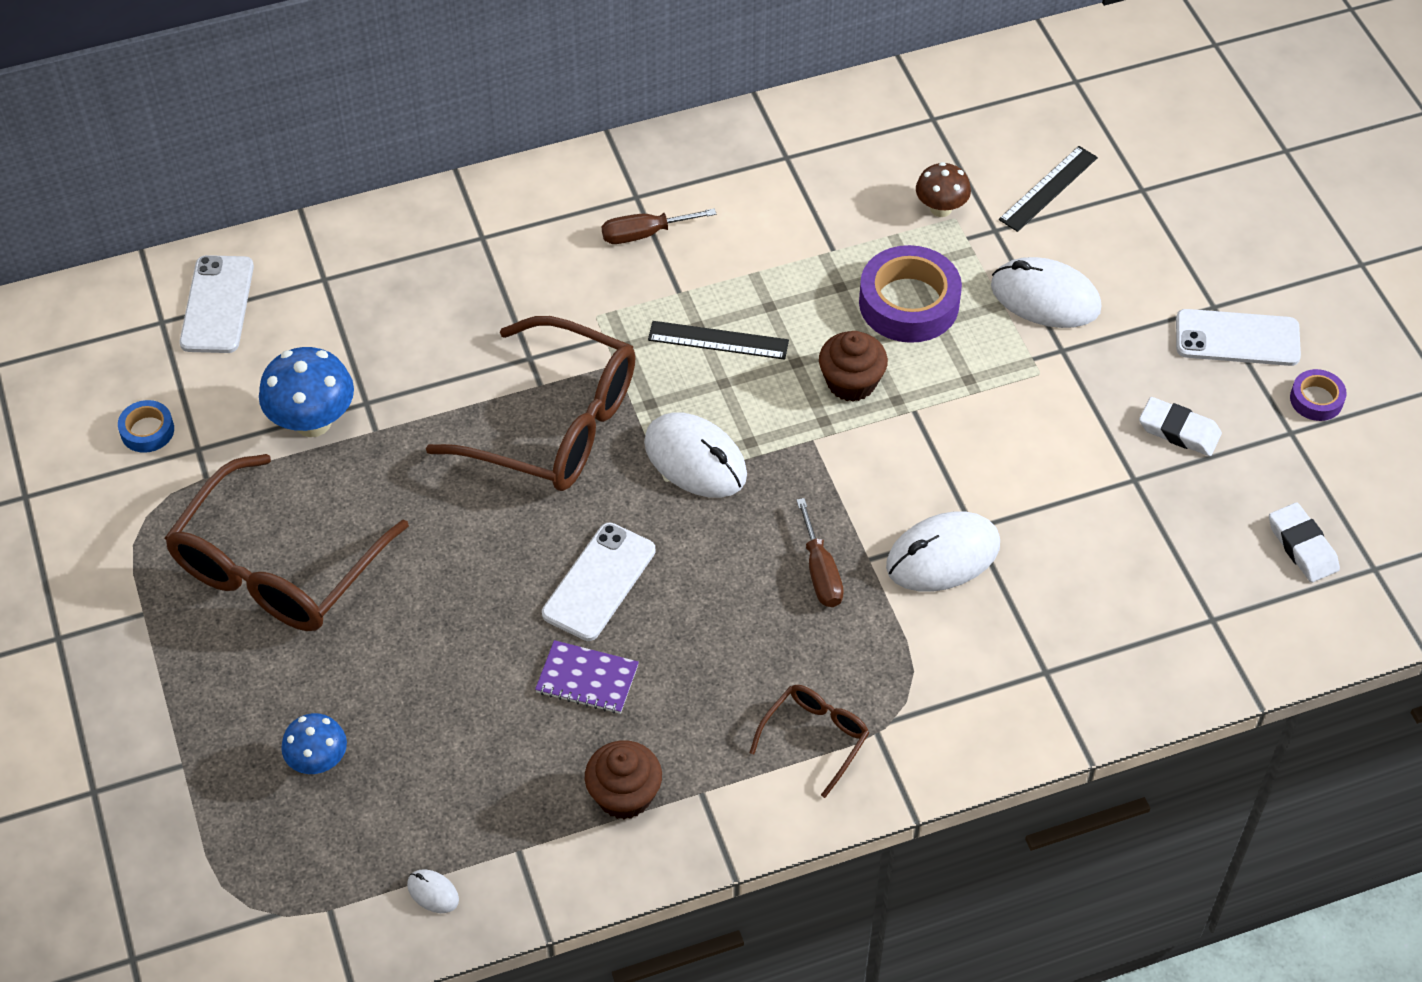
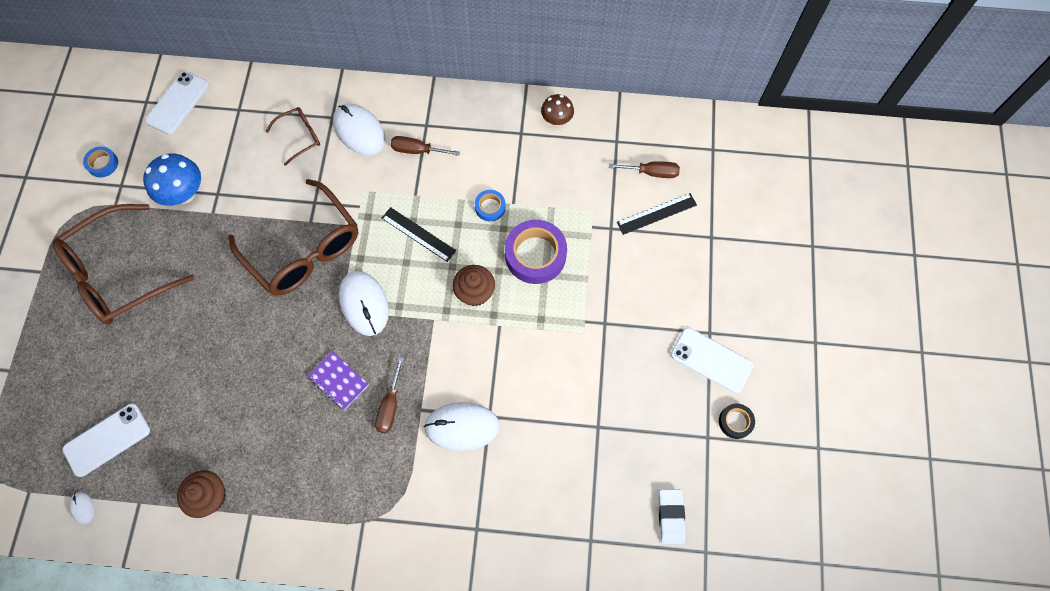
camera: 25 degrees right, 15 degrees up
blue mushroom [281,713,347,774] -> none
purple notebook [535,640,639,714] -> purple notebook moved to [308,351,369,410]
white phone [542,523,656,641] -> white phone moved to [63,404,150,477]
brown glasses [750,685,869,798] -> brown glasses moved to [266,107,320,166]
brown mushroom [916,162,971,217] -> brown mushroom moved to [541,94,574,126]
white mouse [991,257,1101,328] -> white mouse moved to [333,103,385,155]
white eraser [1139,397,1222,456] -> none
purple tape [1290,369,1347,421] -> black tape [719,403,755,439]
none -> blue tape [475,190,506,221]
none -> brown screwdriver [609,161,680,178]

